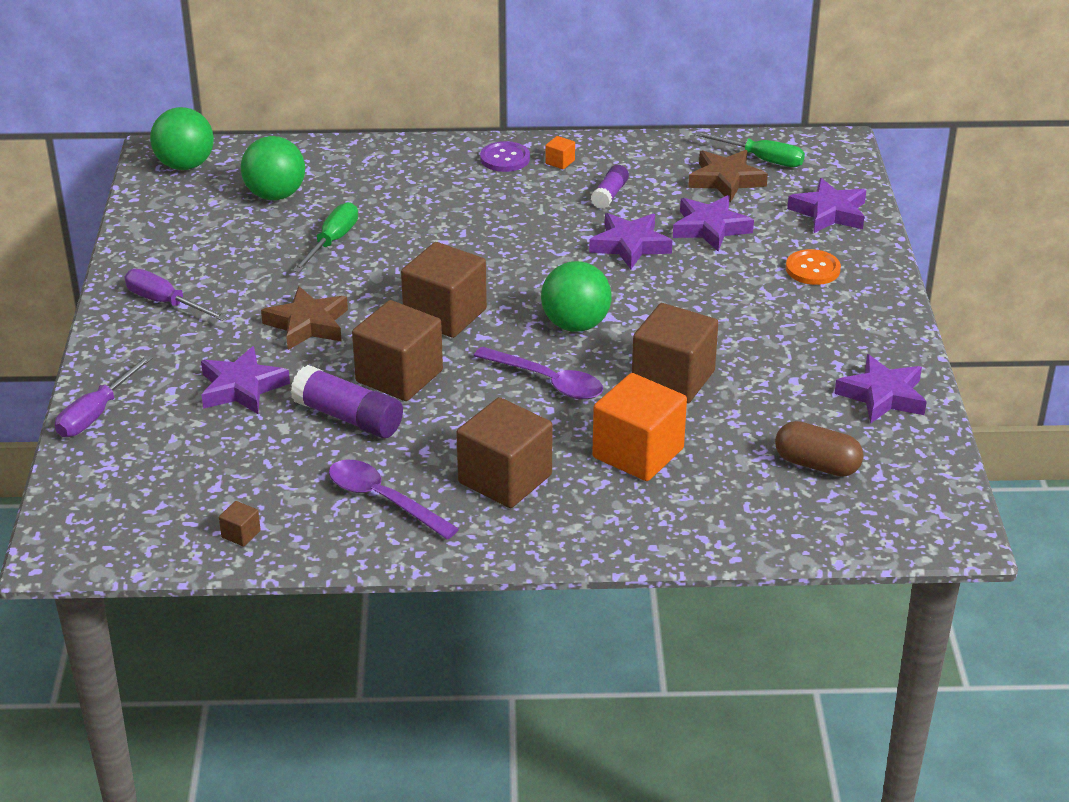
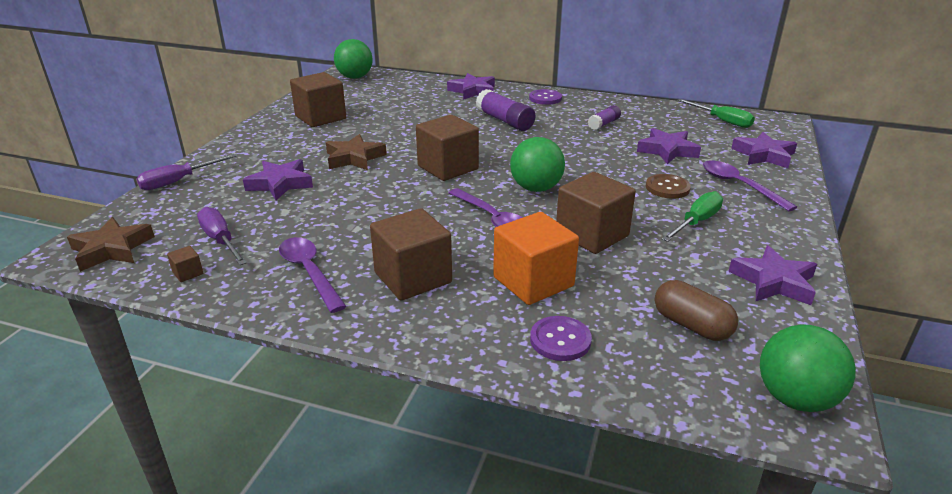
camera: 20 degrees right, 5 degrees down
purple screwdriver [124,269,227,321] -> purple screwdriver moved to [197,207,247,265]
green ball [241,136,305,200] -> green ball moved to [760,324,856,412]
purple glue stick [291,365,403,438] -> purple glue stick moved to [476,89,535,131]
green screwdriver [292,202,358,273] -> green screwdriver moved to [662,191,723,242]
brown cube [352,300,443,401] -> brown cube moved to [290,72,346,127]
orange cube [545,136,575,169] -> none
purple star [589,213,673,269] -> purple star moved to [447,73,495,100]
brown star [688,150,768,202] -> brown star moved to [67,217,155,272]
orange button [786,249,841,285] -> purple spoon [703,160,797,212]
none -> purple button [530,316,592,361]
none -> brown button [646,174,691,199]

